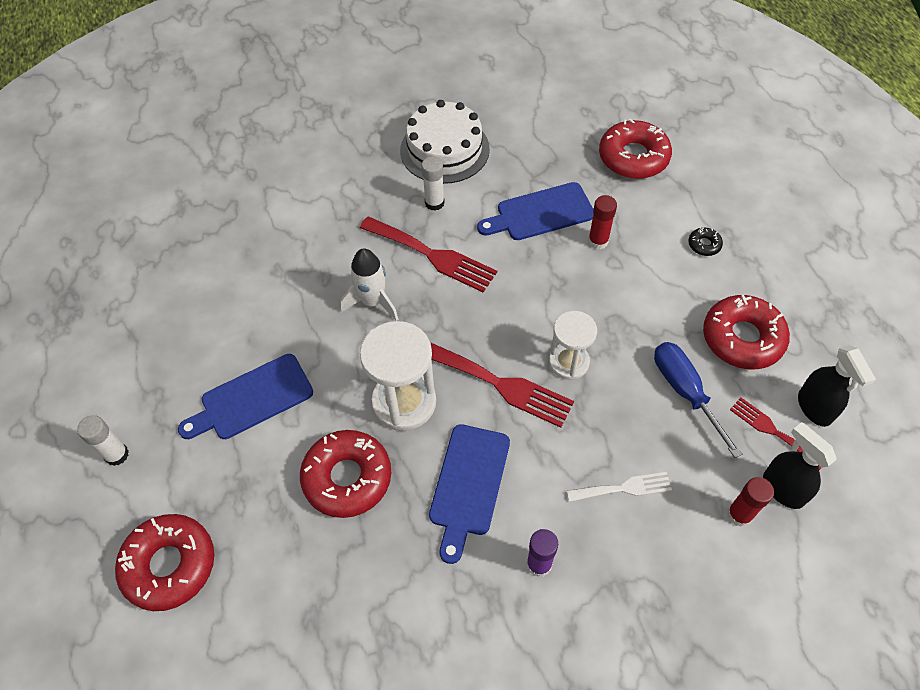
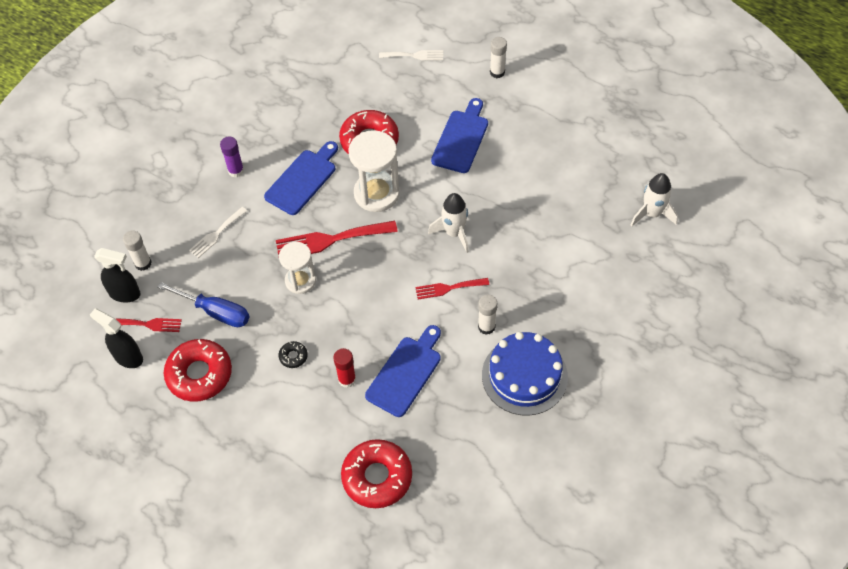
camera: 140 degrees right, 0 degrees up
red donut [115,514,214,611] -> white fork [379,50,443,60]
red fork [360,217,497,293] -> red fork [415,278,489,299], size x0.59
white cake [400,100,490,184] -> blue cake [482,332,568,416]
blue cutting board [429,424,510,564] -> blue cutting board turned 60 degrees clockwise [264,141,338,215]
black donut [688,227,723,256] -> black donut moved to [279,341,308,368]
red glue stick [727,477,774,527] -> white glue stick [123,230,152,271]
none -> white rocket [631,173,678,226]

